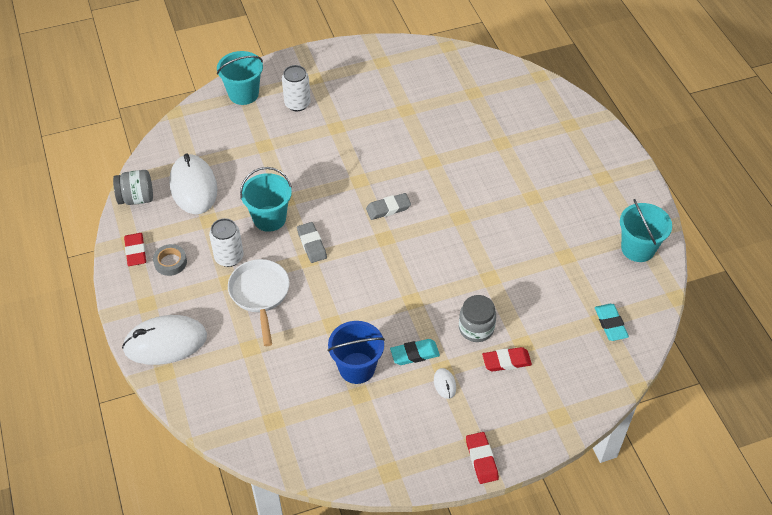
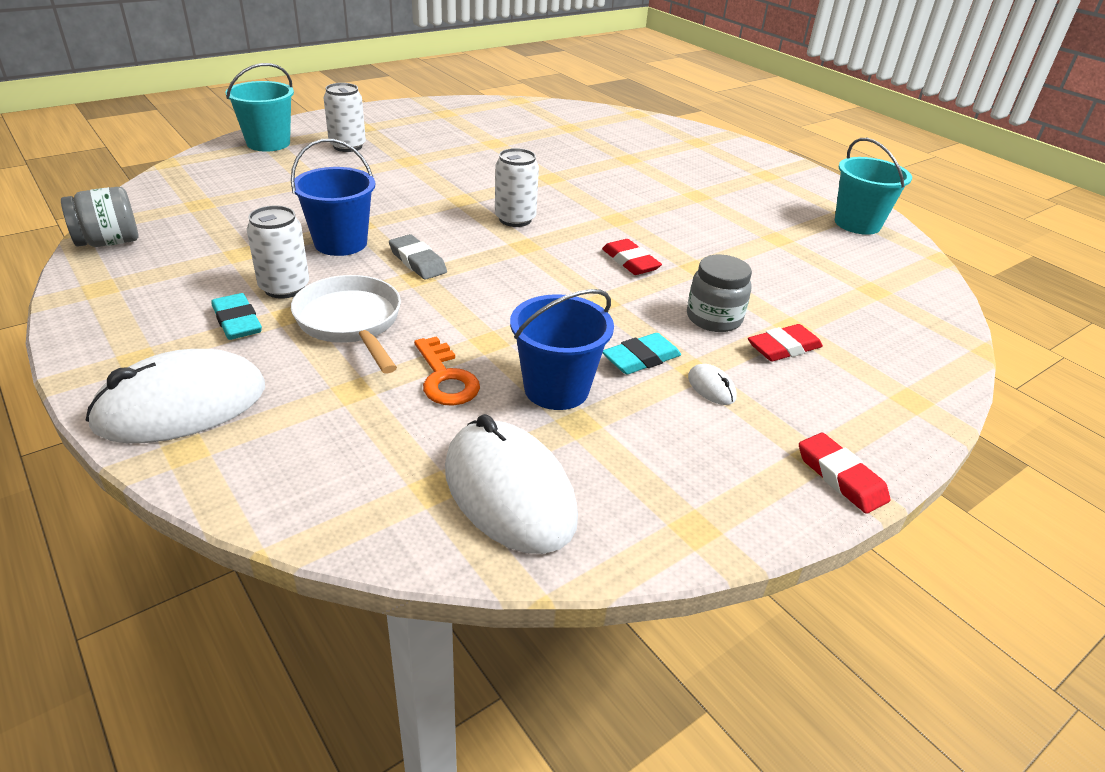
camera: 20 degrees left, 15 degrees down
red eraser [124,233,146,266] -> red eraser moved to [602,239,662,275]
grey tape [153,244,187,276] -> none
white mouse [169,153,217,214] -> white mouse moved to [445,414,578,554]
turquoise bucket [240,167,292,232] -> blue bucket [291,139,375,256]
grey eraser [366,193,411,220] -> white can [495,148,539,227]
turquoise eraser [595,304,629,341] -> turquoise eraser moved to [212,293,262,340]
none -> orange key [414,336,480,406]

